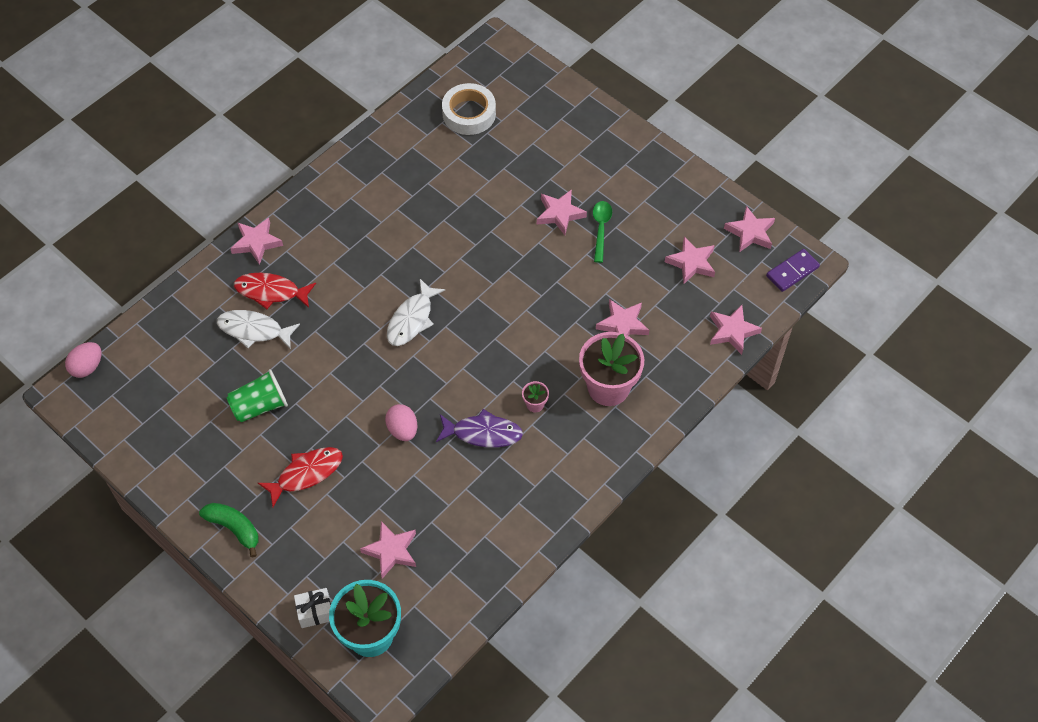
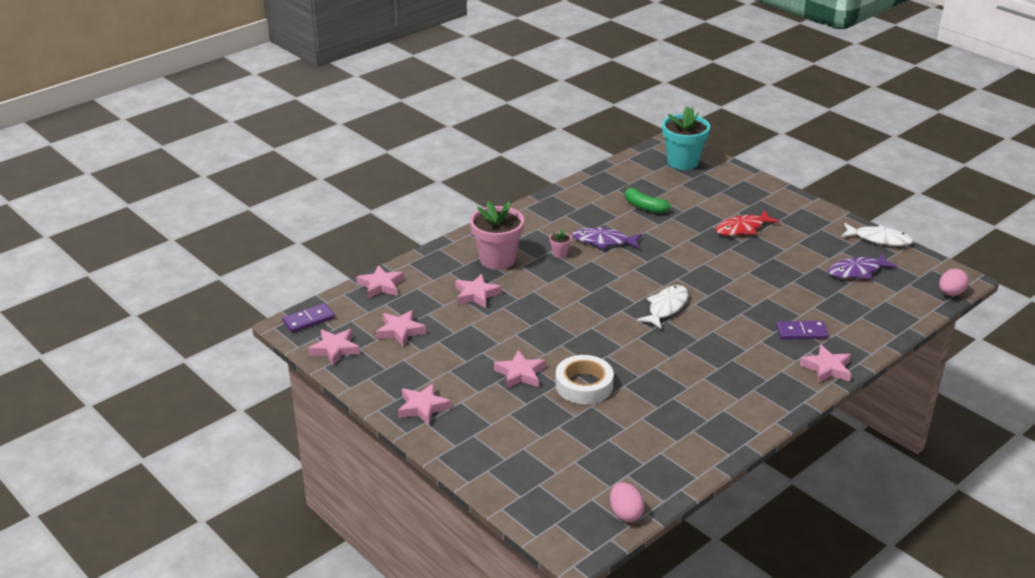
camera: 175 degrees left, 25 degrees down
green banana [199,503,258,558] -> green banana moved to [625,185,671,214]
white fish [217,310,300,349] -> white fish moved to [841,223,913,246]
green cup [226,369,288,422] -> none
red fish [234,273,316,309] -> purple domino [776,321,829,340]
white gift [294,588,331,628] -> none
pink star [360,521,416,579] -> pink star moved to [398,383,451,425]
pink egg [385,404,417,441] -> pink egg moved to [610,482,645,522]
white tape [442,83,496,135] -> white tape moved to [555,355,614,404]
green spoon [593,201,612,263] -> none
none -> purple fish [828,253,898,279]

